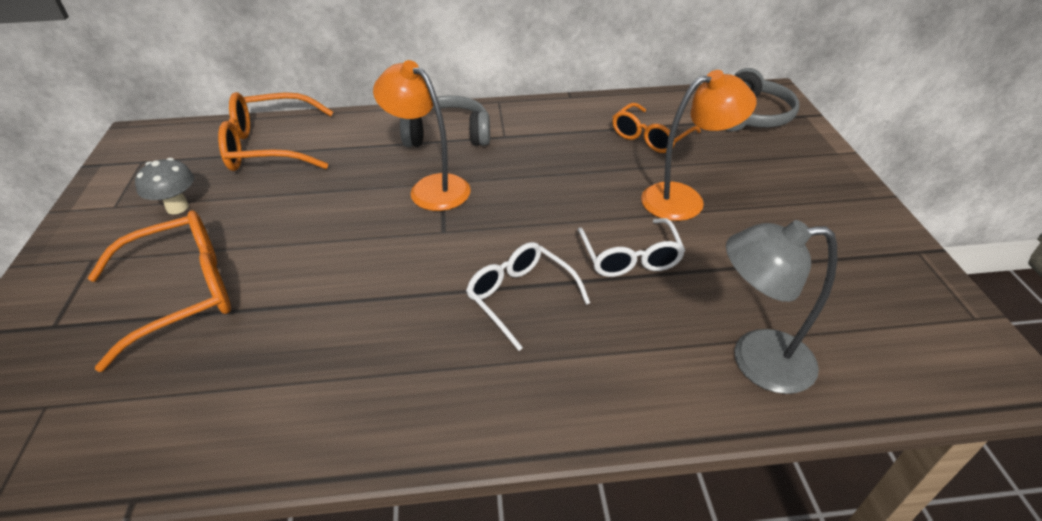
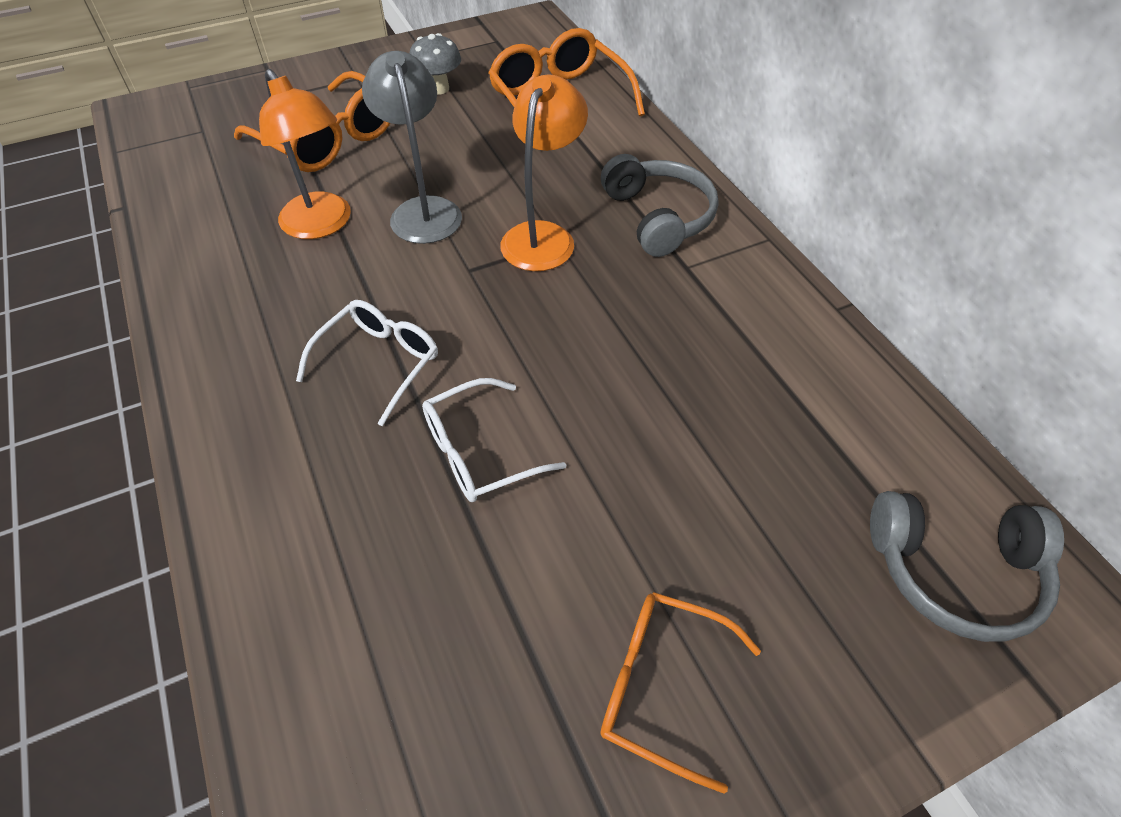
camera: 70 degrees right, 10 degrees up
orange glasses [612,103,701,153] -> orange glasses moved to [600,592,761,794]
orange lamp [641,70,756,221] -> orange lamp moved to [259,69,351,239]
grey lamp [726,220,837,394] -> grey lamp moved to [362,51,462,244]

